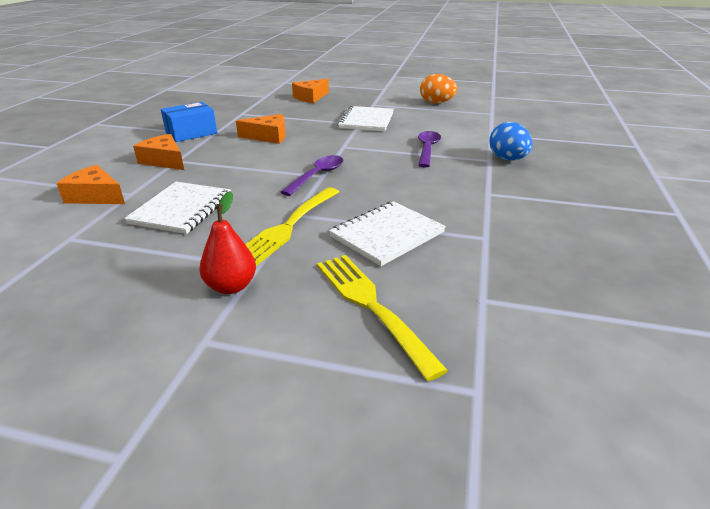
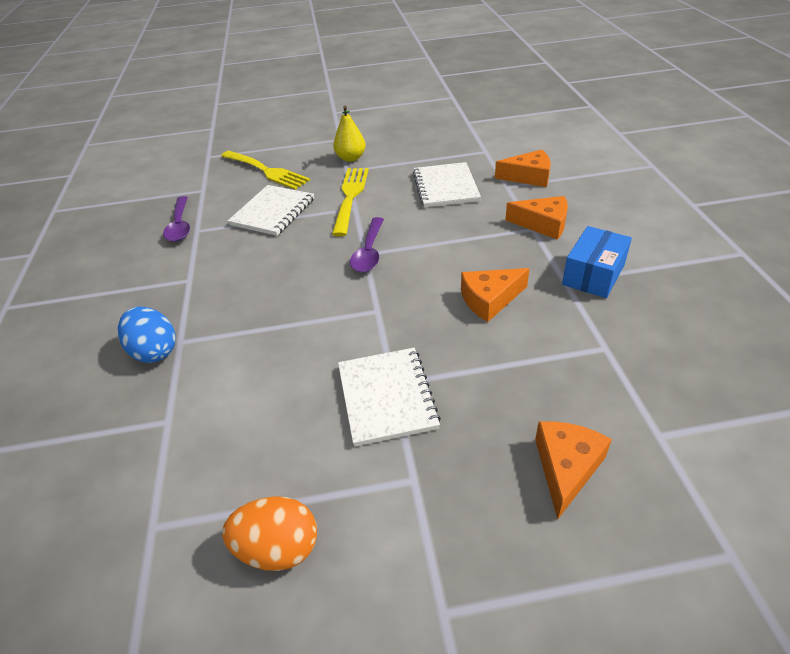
camera: 160 degrees right, 10 degrees up
red pear [199,191,256,294] -> yellow pear [333,106,366,162]
purple spoon [418,131,441,168] -> purple spoon moved to [163,196,190,242]

